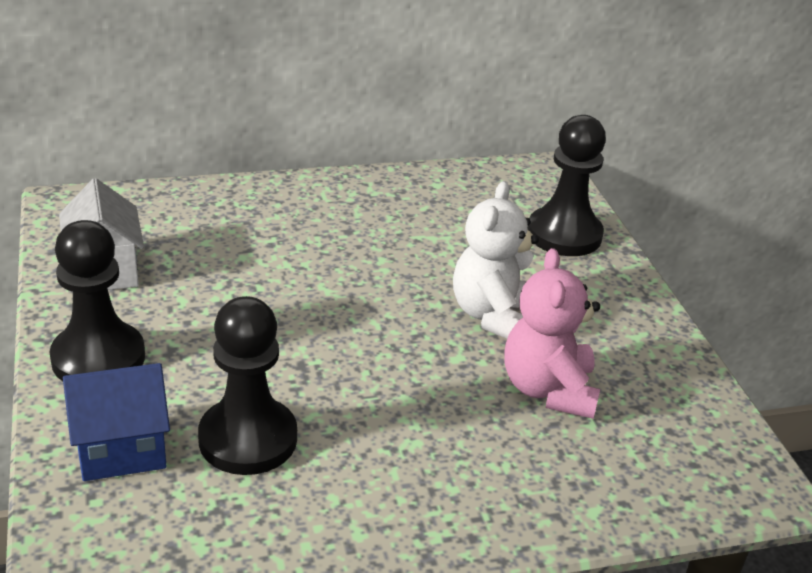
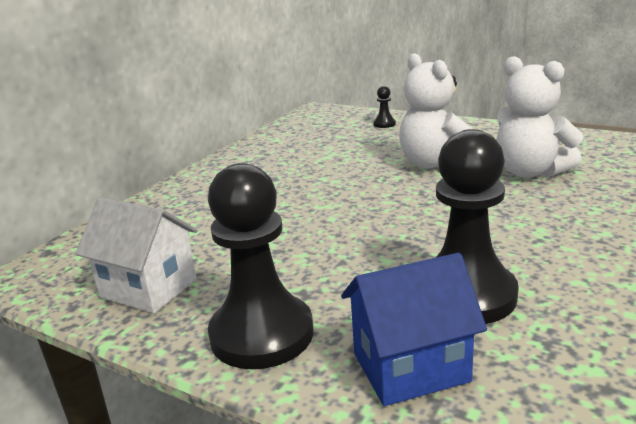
camera: 40 degrees left, 10 degrees down
blue house [63,363,170,481] -> blue house turned 45 degrees clockwise [341,253,487,406]
pink teddy bear [504,248,600,419] -> white teddy bear [496,56,583,178]
black pawn [528,115,606,256] -> black pawn [373,86,396,128], size x0.40

